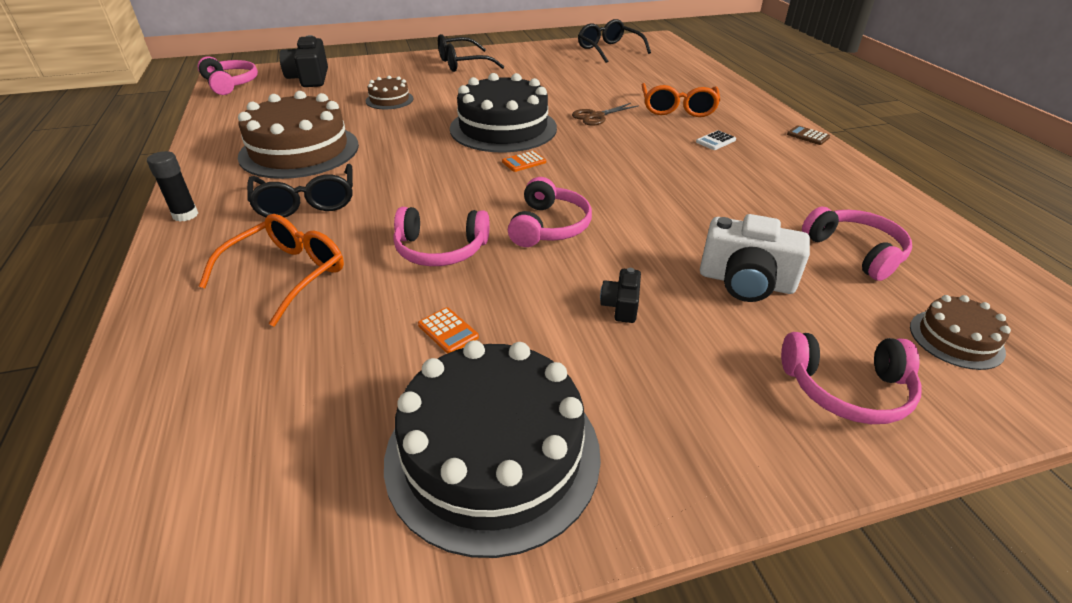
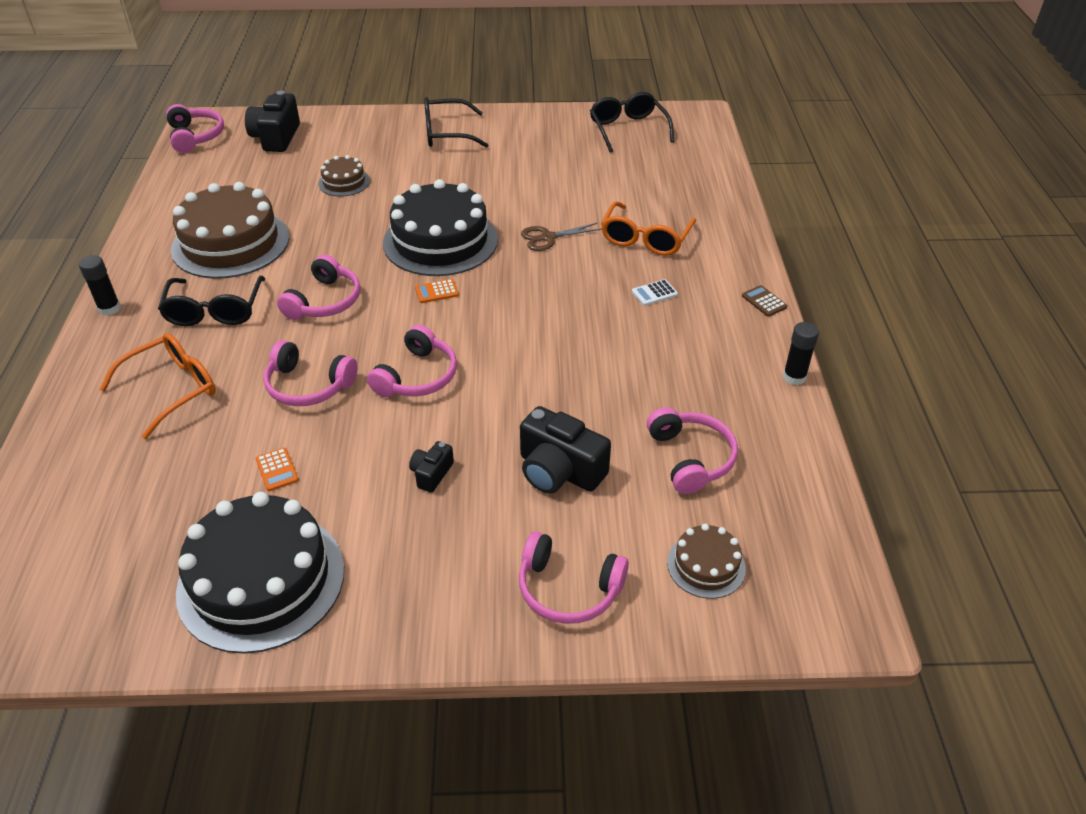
camera: 15 degrees right, 5 degrees up
white camera [700,214,810,302] -> black camera [520,406,611,494]
none -> pink headphones [277,255,360,320]
none -> black glue stick [783,322,819,385]

